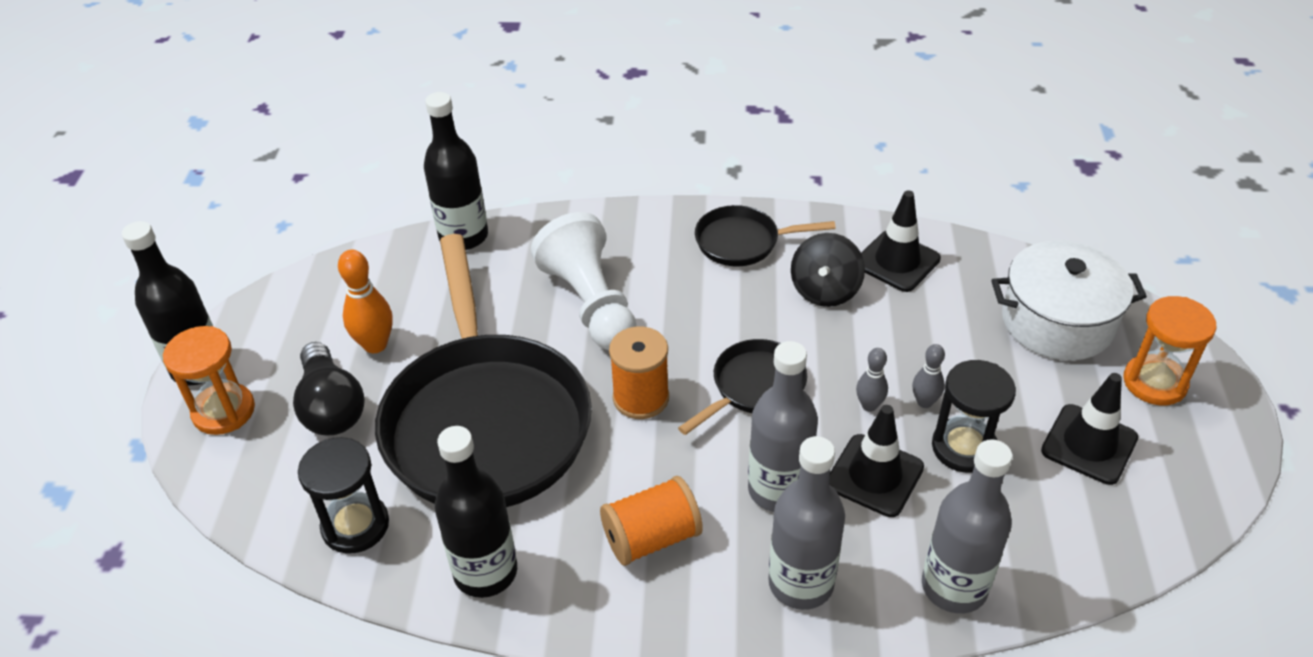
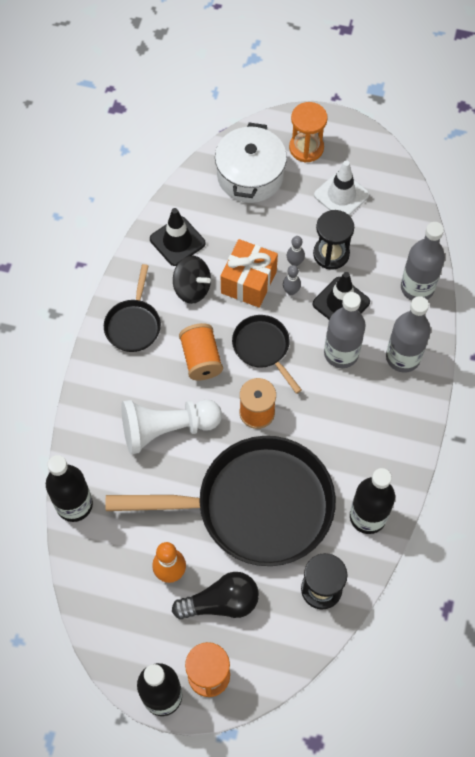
camera: 80 degrees left, 20 degrees up
orange spool [600,476,703,566] -> orange spool moved to [179,323,223,380]
black traffic cone [1041,373,1138,485] -> white traffic cone [314,160,369,215]
none -> orange gift [221,239,278,308]

